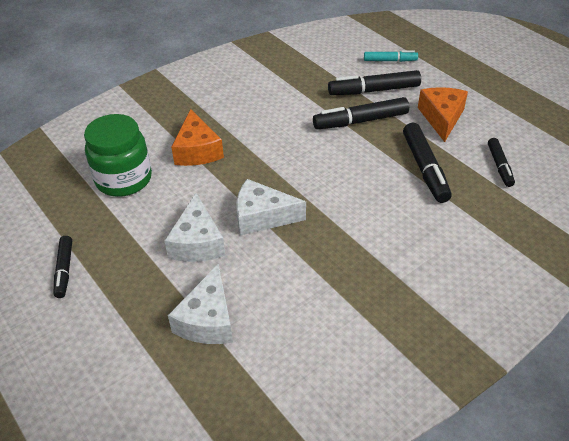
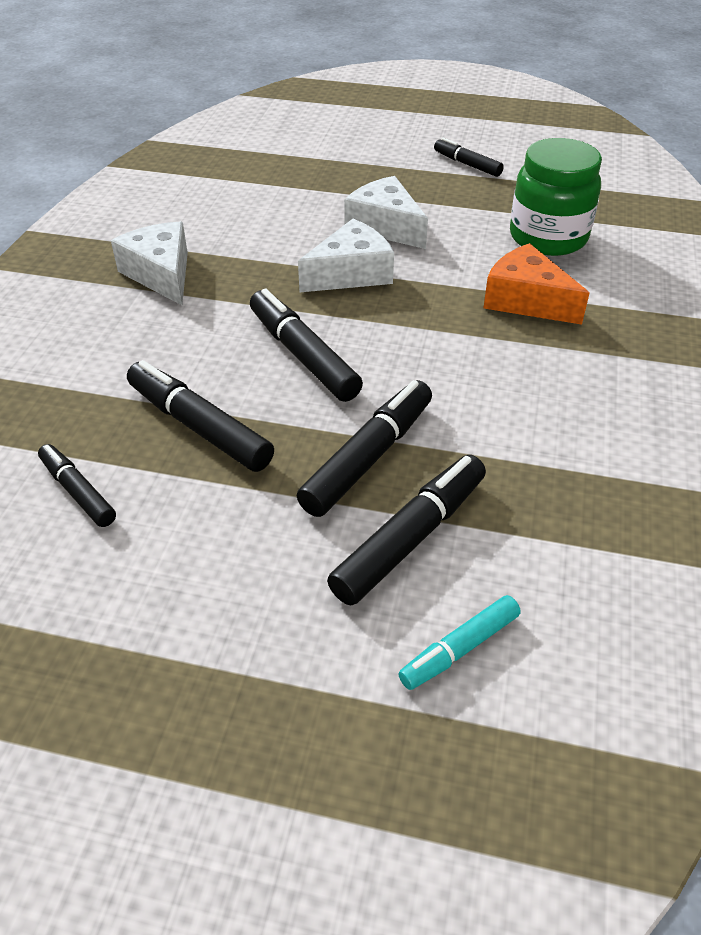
camera: 140 degrees right, 0 degrees up
white cheese [168,264,233,344] -> white cheese moved to [111,222,188,305]
orange cheese [418,87,468,142] -> none
none -> black marker [250,288,363,402]

